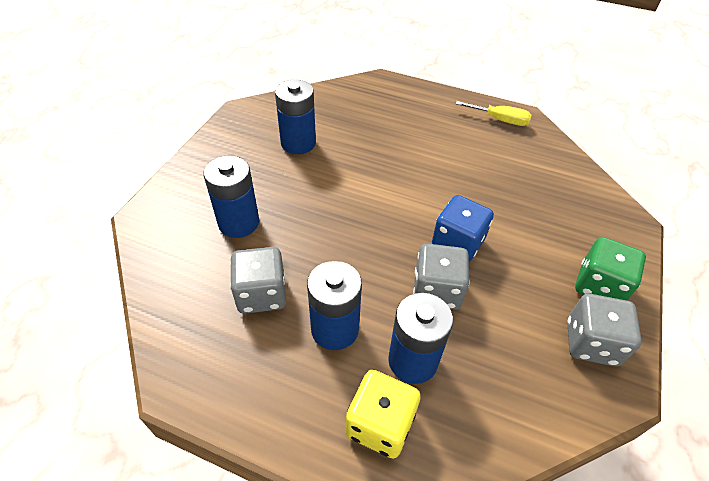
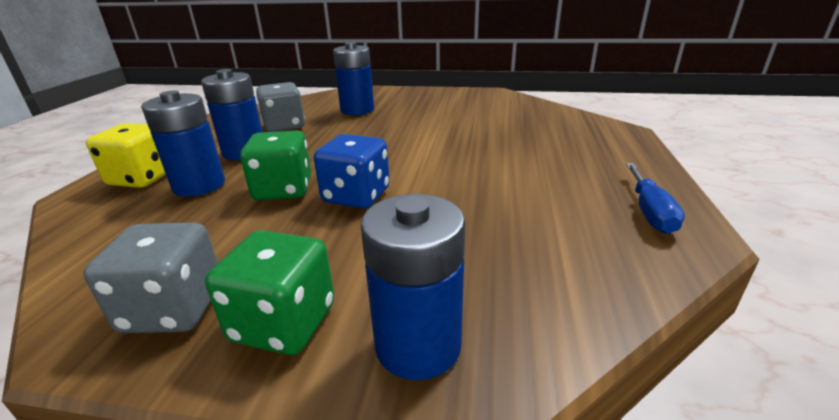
camera: 80 degrees right, 20 degrees down
blue battery [275,80,316,154] -> blue battery moved to [361,194,465,380]
grey dice [413,244,470,310] -> green dice [240,131,311,200]
yellow screwdriver [455,101,532,126] -> blue screwdriver [626,163,685,234]

